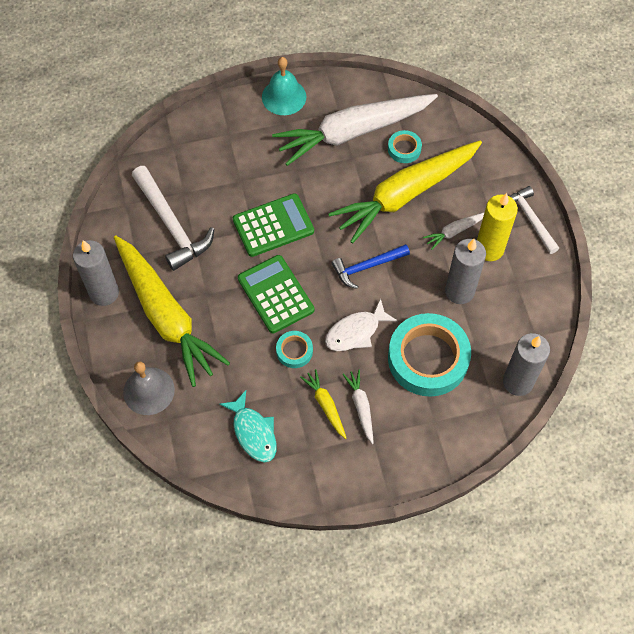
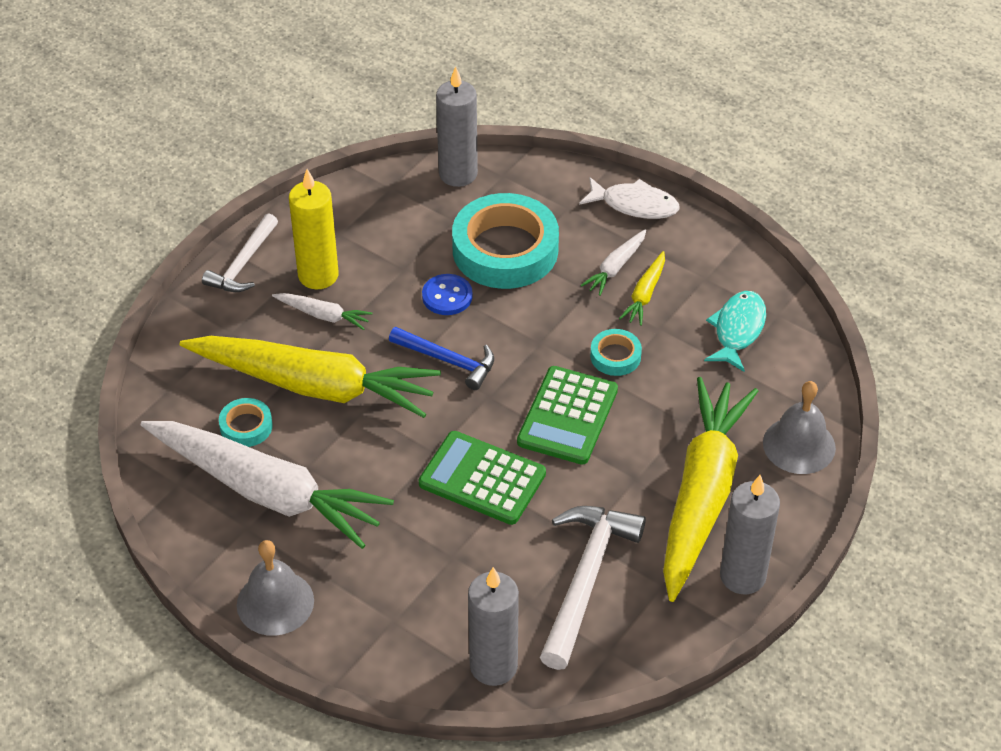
camera: 130 degrees left, 15 degrees down
turquoise bell [262,57,306,115] -> grey bell [237,540,314,636]
white fish [325,298,397,351] -> white fish moved to [579,177,680,219]
grey candle [445,239,486,304] -> grey candle moved to [468,567,519,686]
none -> blue button [422,274,473,315]

